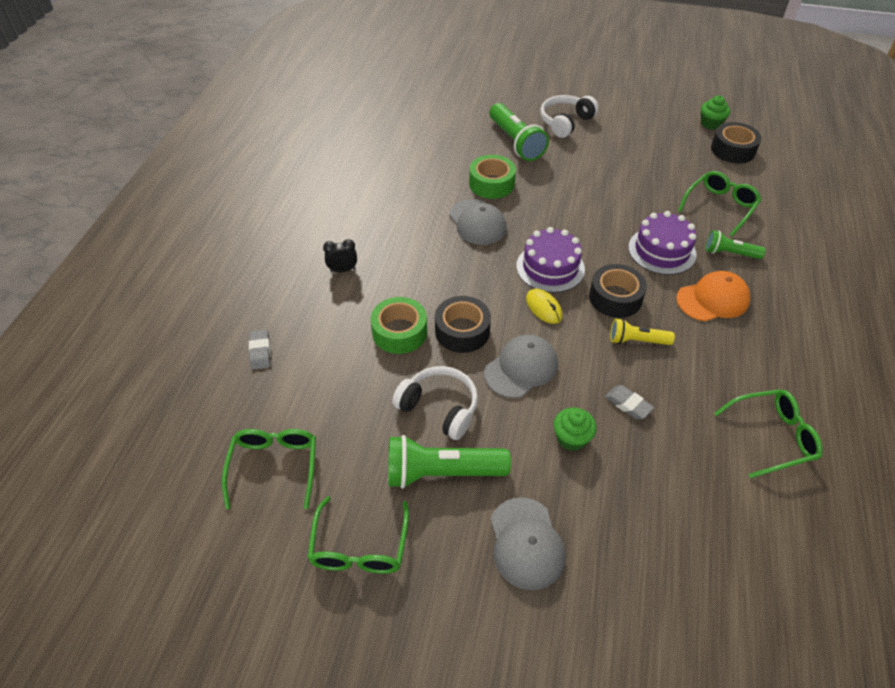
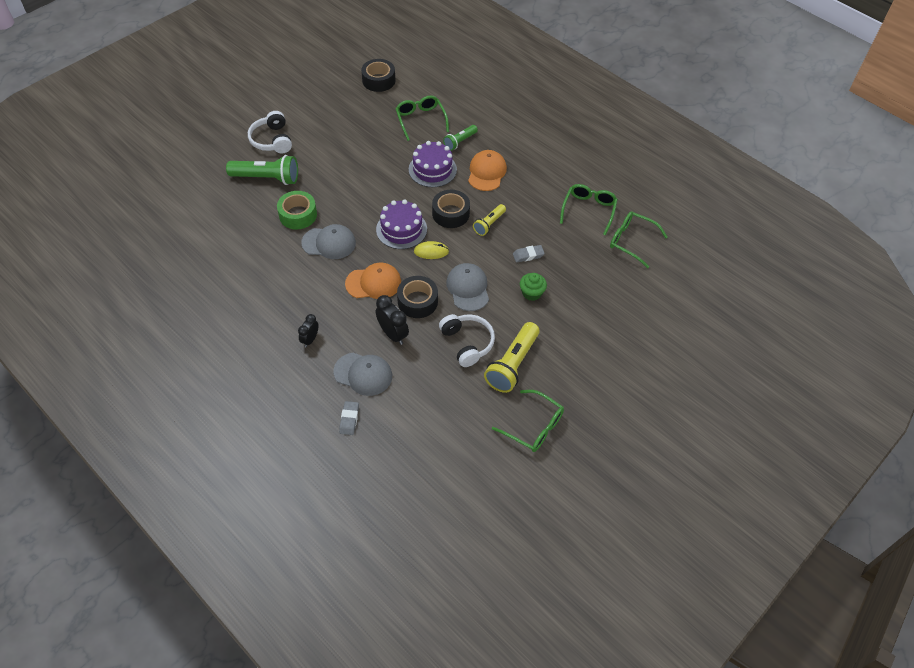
camera: 60 degrees left, 5 degrees up
green glasses [222,429,316,509] -> green glasses moved to [610,211,667,268]
grey eraser [249,330,271,370] -> grey eraser turned 75 degrees clockwise [339,401,359,435]
green tape [371,297,427,354] -> black clock [376,295,409,345]
green flashlight [388,435,511,489] -> yellow flashlight [484,322,540,393]
white headphones [392,366,478,440] -> white headphones turned 90 degrees clockwise [439,314,495,367]
grey cap [491,497,566,590] -> grey cap moved to [333,352,392,396]
green cupcake [701,95,730,130] -> none
none -> orange cap [345,263,401,299]

